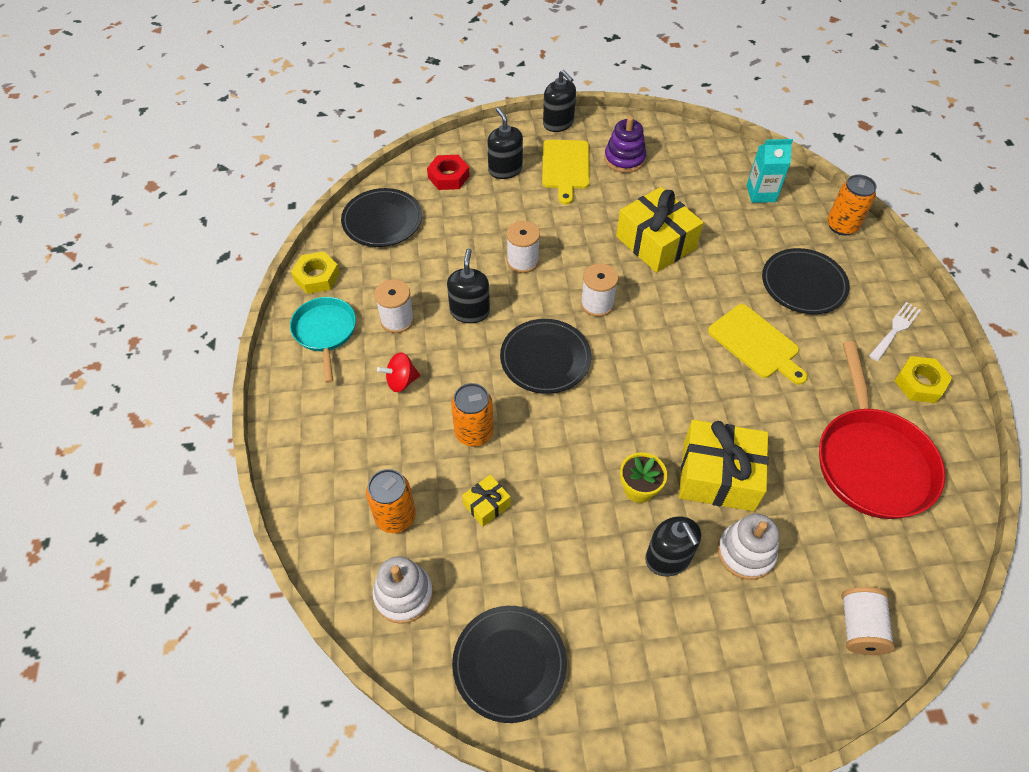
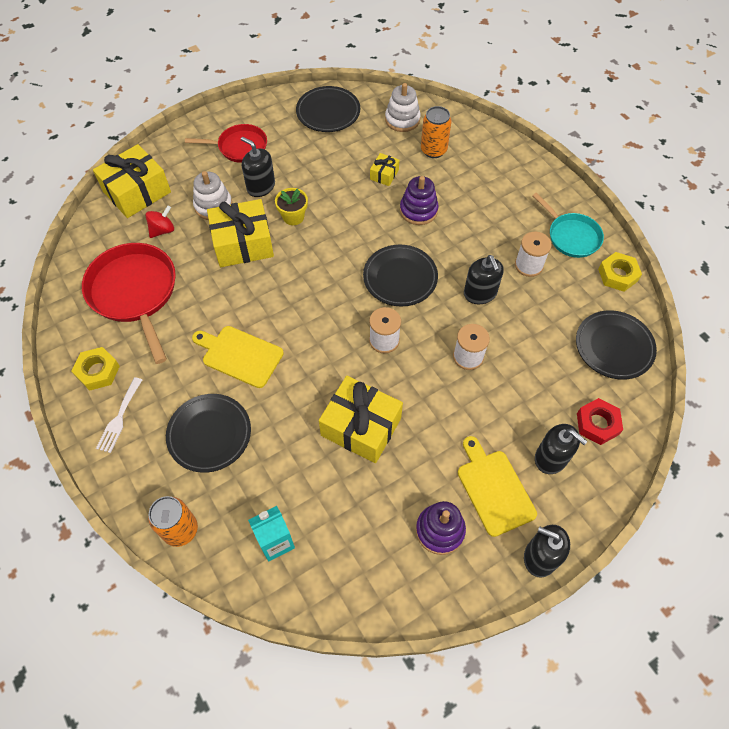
camera: 155 degrees right, 5 degrees up
red spinning top [377,352,420,392] -> red spinning top moved to [145,206,174,238]
orange can [451,383,494,447] -> purple stacking toy [400,176,439,225]
white spool [842,587,895,655] -> yellow gift [93,144,171,218]
none -> red pan [185,124,267,163]

